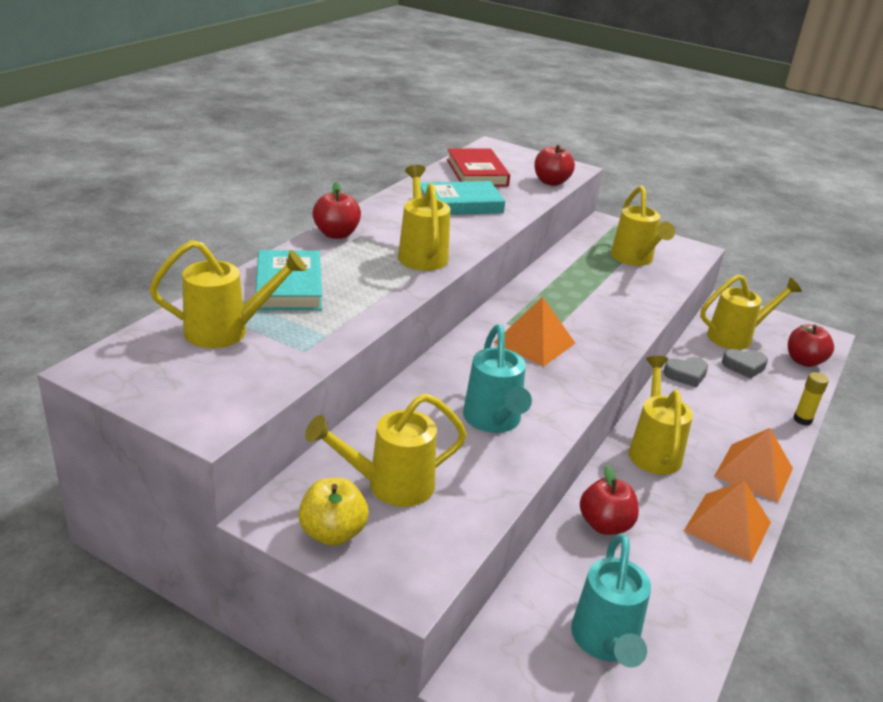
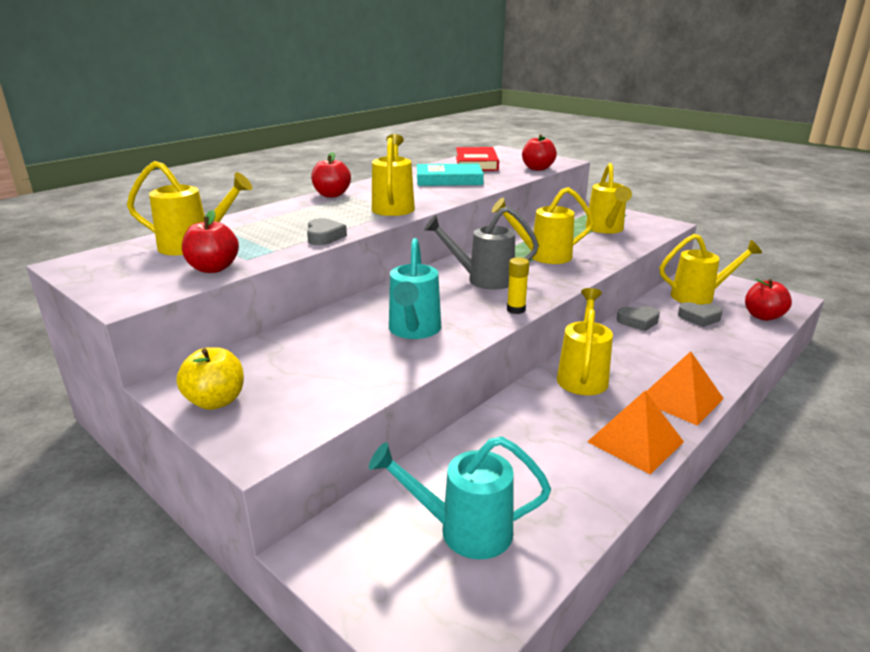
camera: 15 degrees right, 5 degrees down
turquoise book [256,250,322,310] -> none
yellow watering can [305,393,467,507] -> yellow watering can moved to [492,187,594,264]
orange pyramid [494,297,576,367] -> grey watering can [424,206,539,290]
turquoise watering can [571,534,651,667] -> turquoise watering can turned 75 degrees clockwise [369,436,551,559]
red apple [580,465,639,535] -> red apple moved to [182,210,239,273]
yellow glue stick [793,372,829,426] -> yellow glue stick moved to [507,257,529,314]
none -> grey heart [307,218,347,245]

